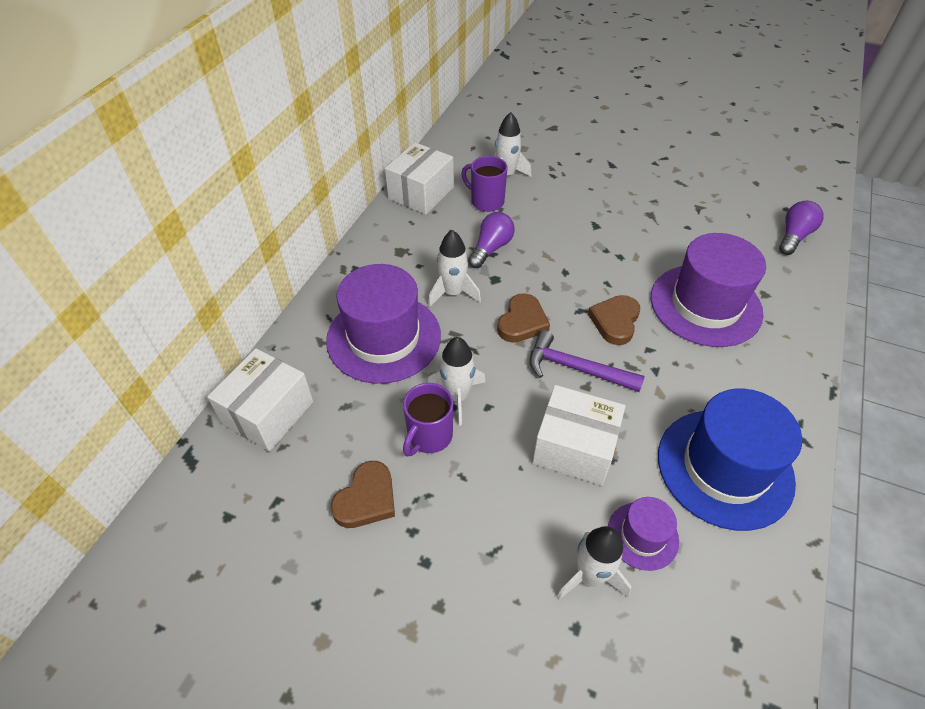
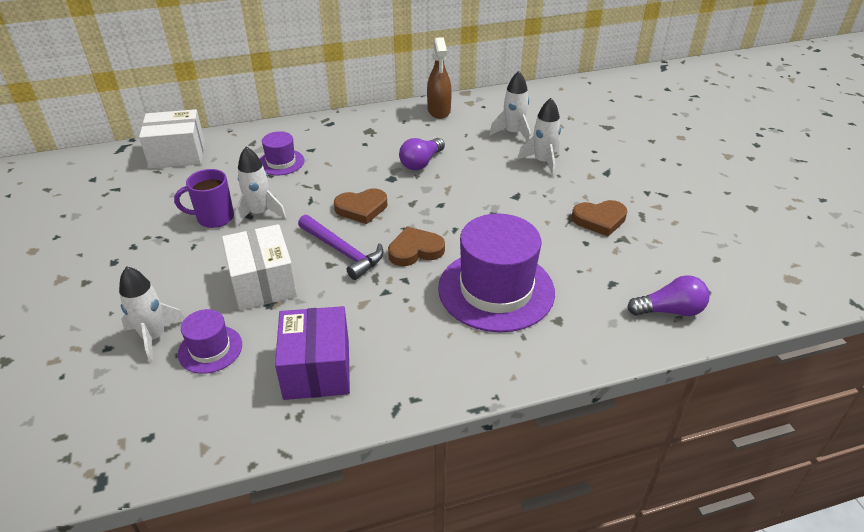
camera: 50 degrees right, 10 degrees down
purple hat [326,264,441,384] -> purple hat [260,131,304,175], size x0.49
brown heart [330,461,395,528] -> brown heart moved to [572,200,627,237]
white box [385,142,454,215] -> brown spray bottle [427,37,452,119]
white rocket [428,230,481,307] -> white rocket moved to [517,98,561,176]
purple mug [461,156,507,212] -> none
purple light bulb [468,212,515,268] -> purple light bulb turned 135 degrees clockwise [399,138,445,170]
purple hammer [529,330,645,392] -> purple hammer turned 150 degrees clockwise [298,215,384,280]
blue hat [658,389,802,531] -> purple box [275,306,350,400]

